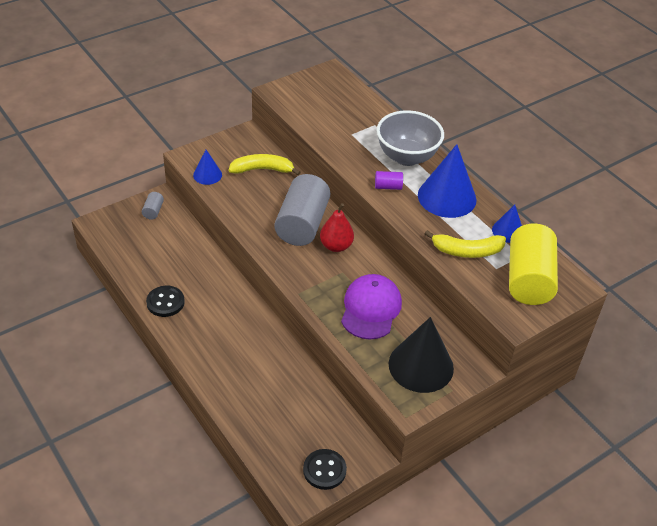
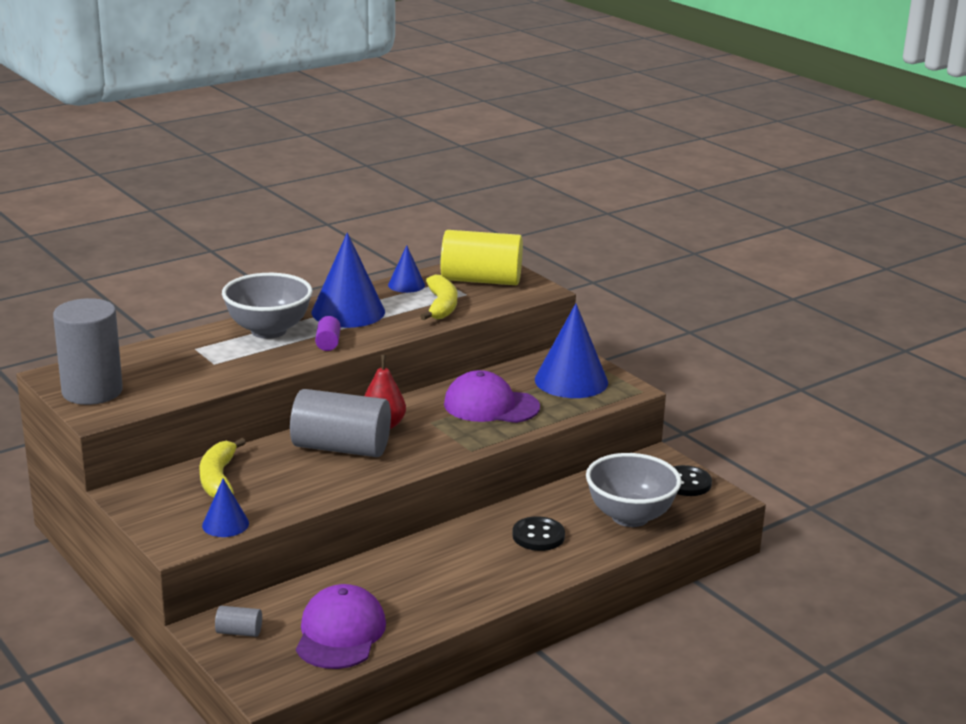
camera: 90 degrees left, 20 degrees down
black button [146,286,185,317] -> black button moved to [512,516,565,551]
black cone [389,317,454,393] -> blue cone [535,303,608,398]
none -> grey cylinder [53,298,123,405]
none -> purple cap [296,584,386,669]
none -> grey bowl [586,453,681,527]

